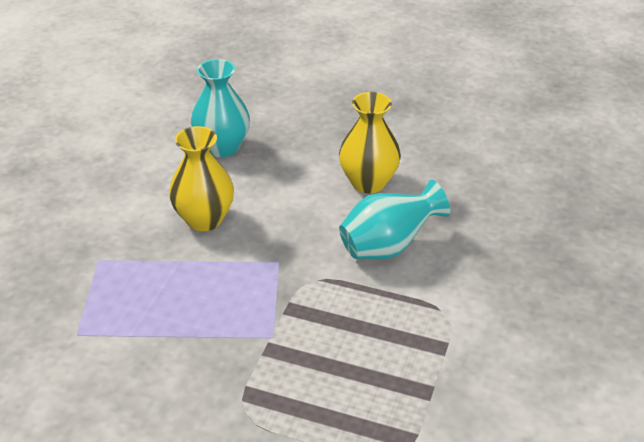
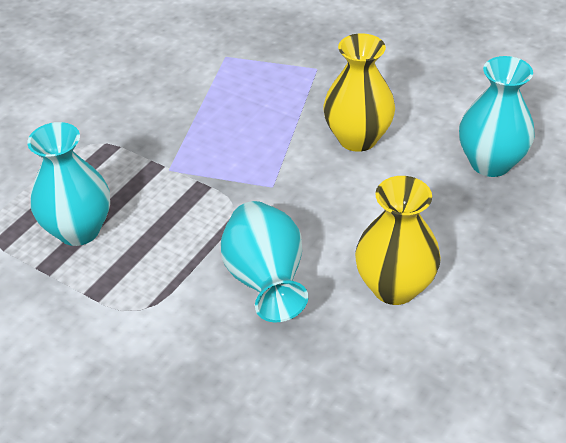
camera: 105 degrees right, 5 degrees up
none -> turquoise vase [27,122,110,246]

